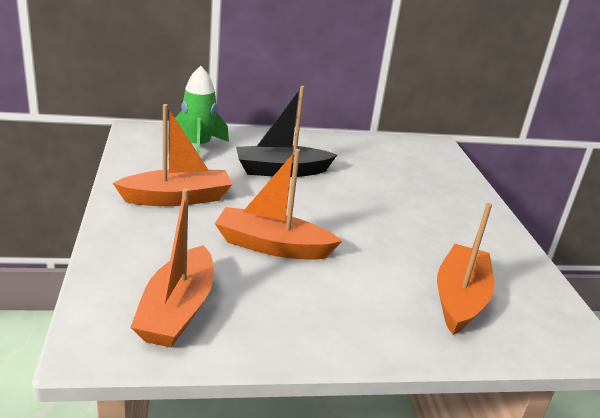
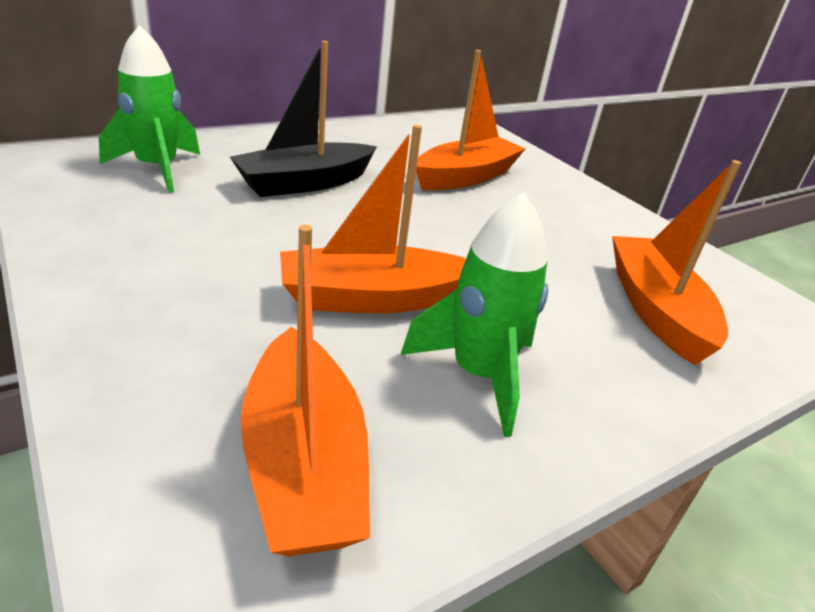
camera: 25 degrees left, 5 degrees up
orange boat [113,104,232,206] -> orange boat moved to [416,50,525,190]
none -> green rocket [400,193,548,437]

